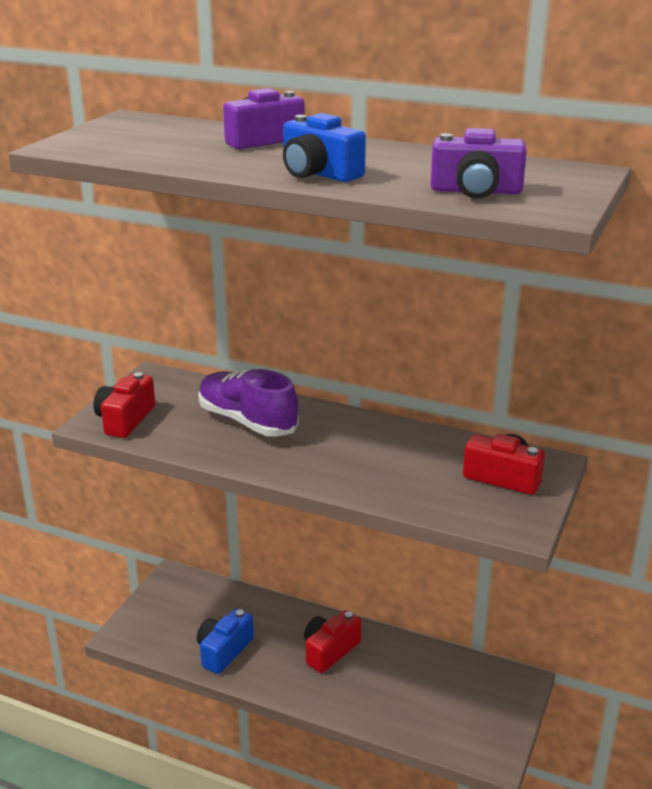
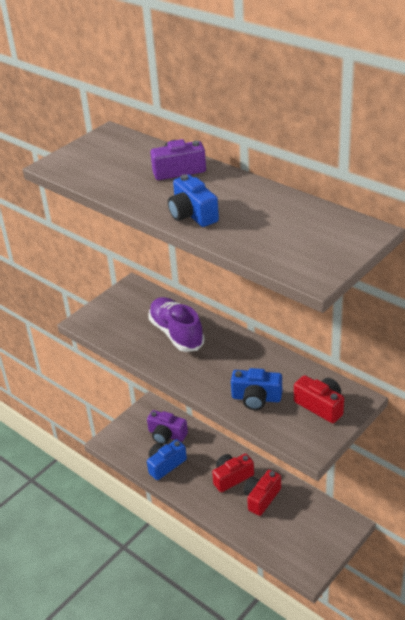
camera: 20 degrees right, 10 degrees up
red camera [93,372,155,438] -> red camera moved to [243,470,281,516]
purple camera [431,128,527,199] -> purple camera moved to [147,410,188,445]
none -> blue camera [231,368,282,410]

